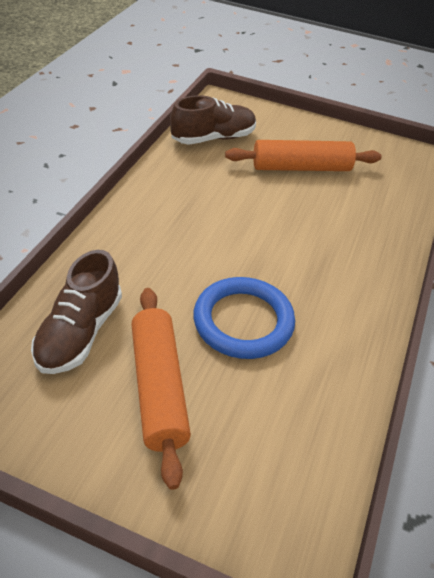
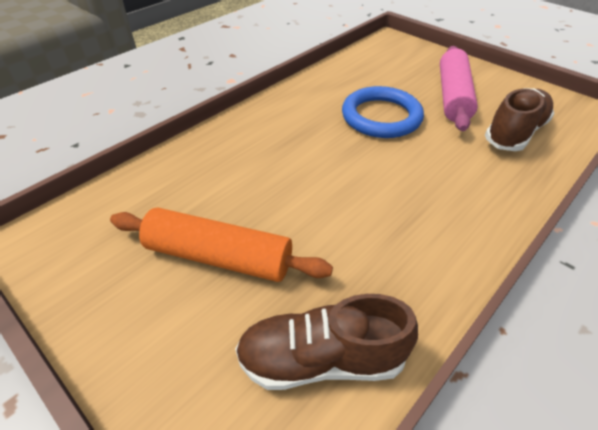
camera: 155 degrees left, 0 degrees up
orange rolling pin [131,288,191,490] -> pink rolling pin [440,46,478,131]

